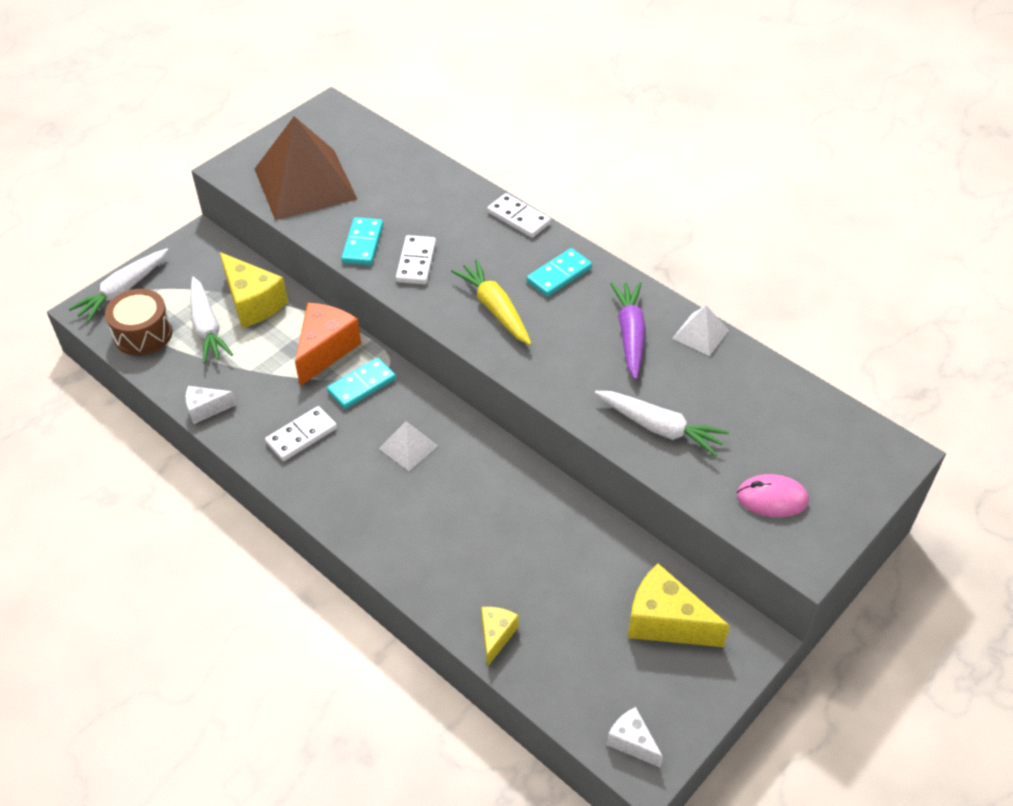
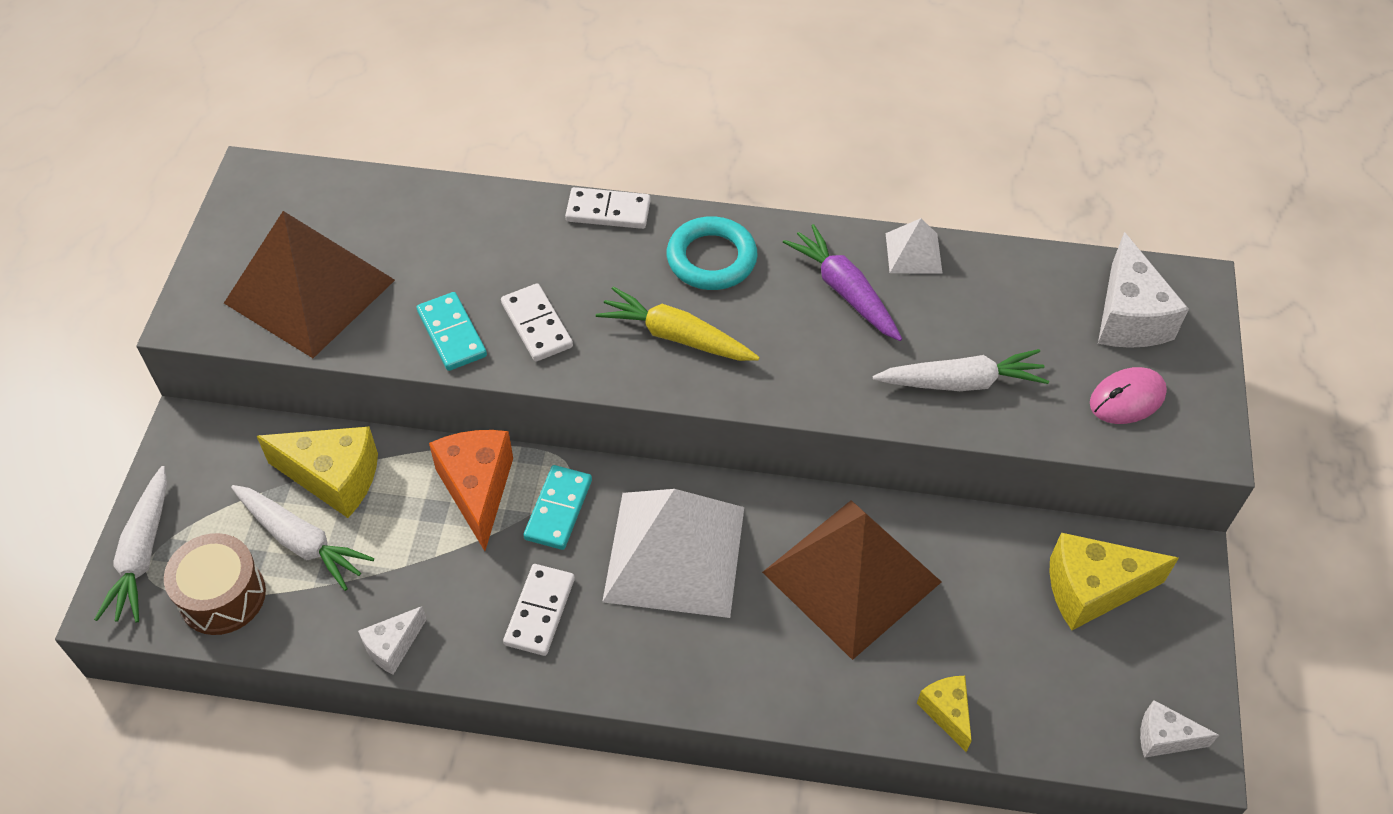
camera: 35 degrees left, 5 degrees up
white pyramid [379,421,438,471] -> white pyramid [602,489,744,618], size x2.23
turquoise domino [527,248,592,297] -> turquoise ring [667,216,758,290]
none -> brown pyramid [762,500,941,660]
none -> white cheese [1098,232,1189,348]

